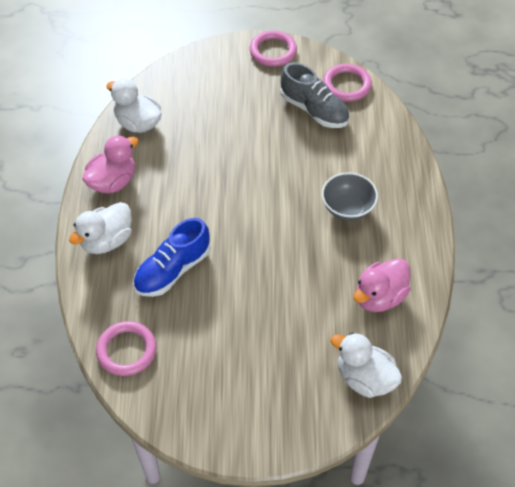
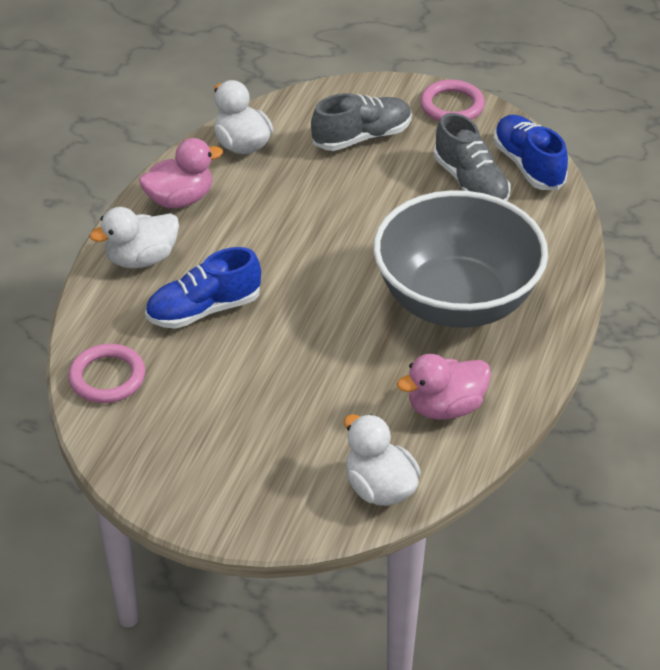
camera: 20 degrees right, 10 degrees down
grey bowl [322,172,378,221] -> grey bowl [373,190,548,328], size x2.27
pink ring [323,64,372,102] -> blue shoe [493,115,568,190]
none -> grey shoe [311,93,412,151]

